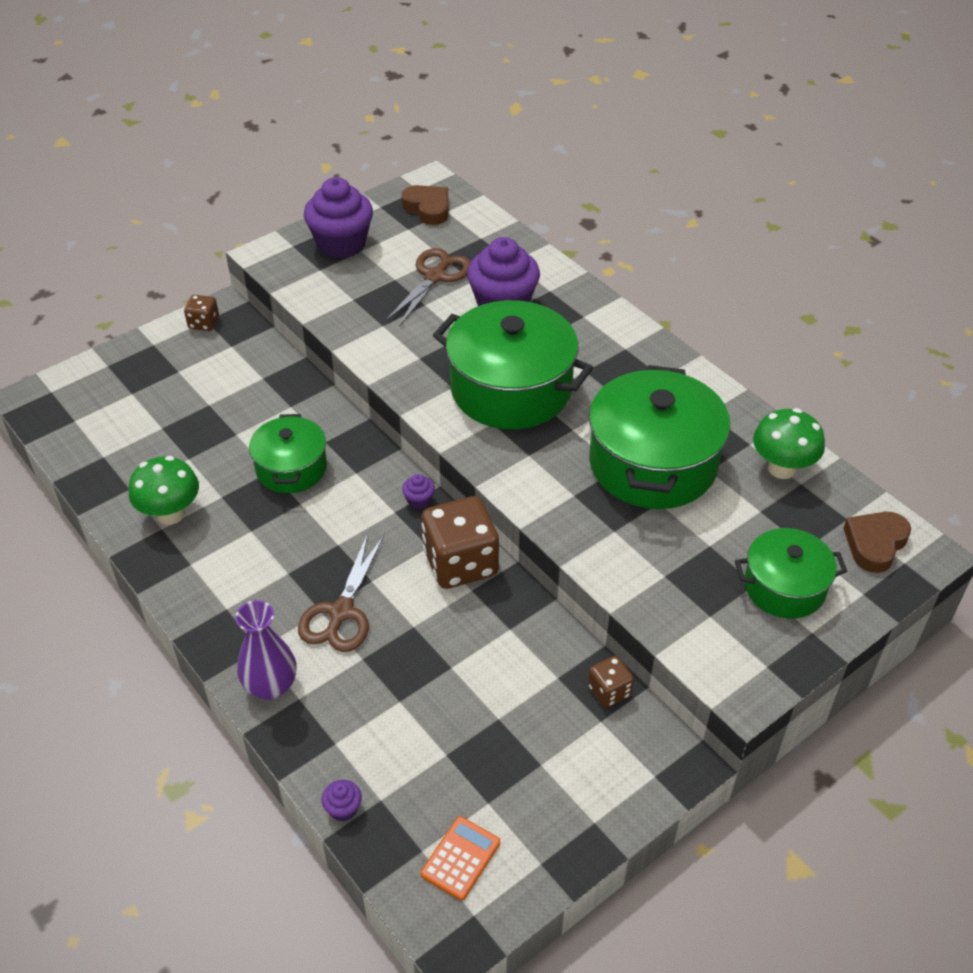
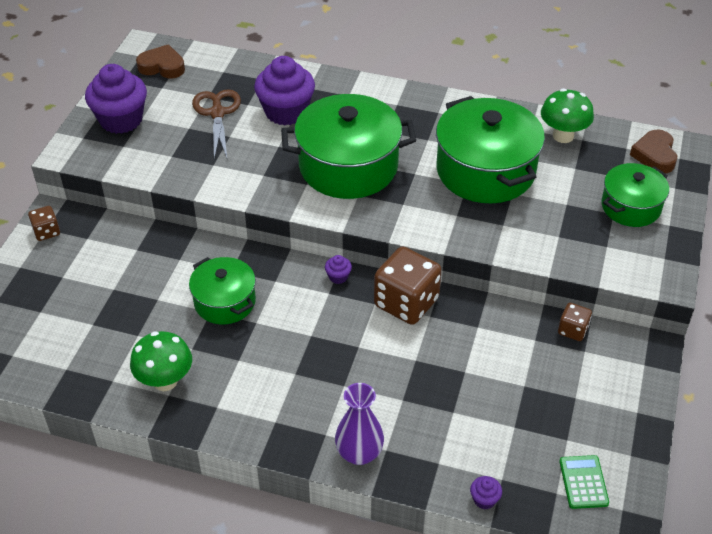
camera: 35 degrees left, 0 degrees up
brown scissors [298,533,384,652] -> none
orange calculator [421,816,500,900] -> green calculator [559,455,609,509]

